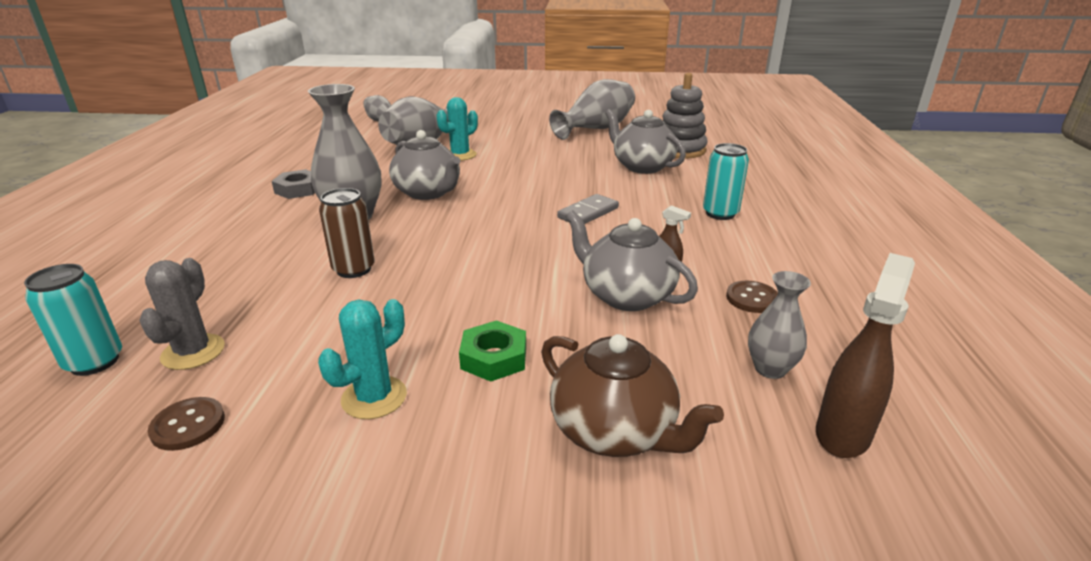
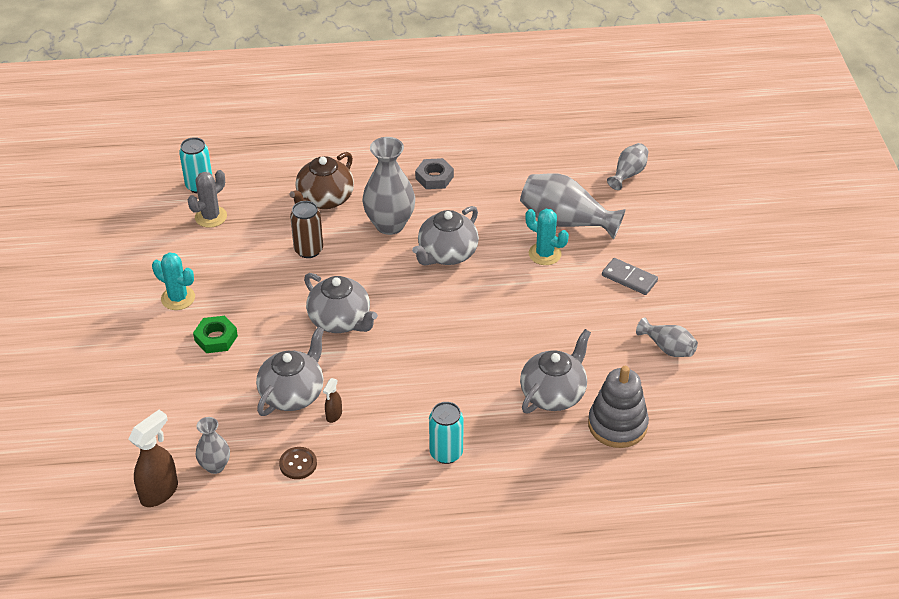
camera: 80 degrees right, 15 degrees up
grey cactus [139,258,225,370] -> grey cactus turned 45 degrees counterclockwise [187,170,227,228]
brown button [148,397,225,451] -> none
brown teapot [541,334,724,457] -> brown teapot moved to [290,152,354,209]
grey vase [549,79,635,140] -> grey vase [636,317,698,357], size x0.55
grey domino [557,194,619,224] -> grey domino moved to [602,258,658,295]
brown spray bottle [816,253,915,458] -> brown spray bottle turned 75 degrees counterclockwise [128,410,178,507]
none -> grey teapot [304,273,378,333]

